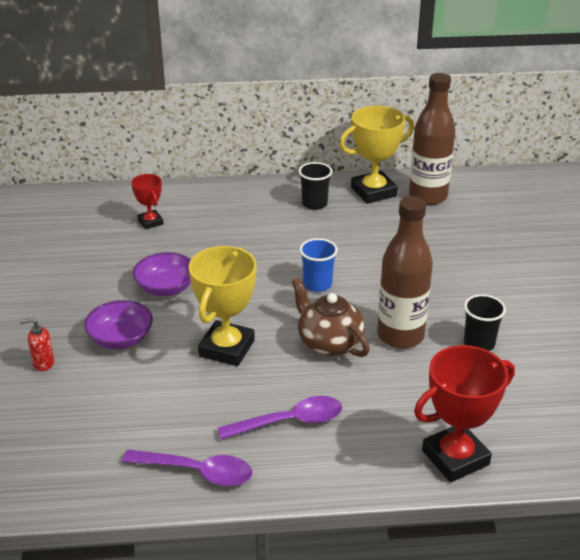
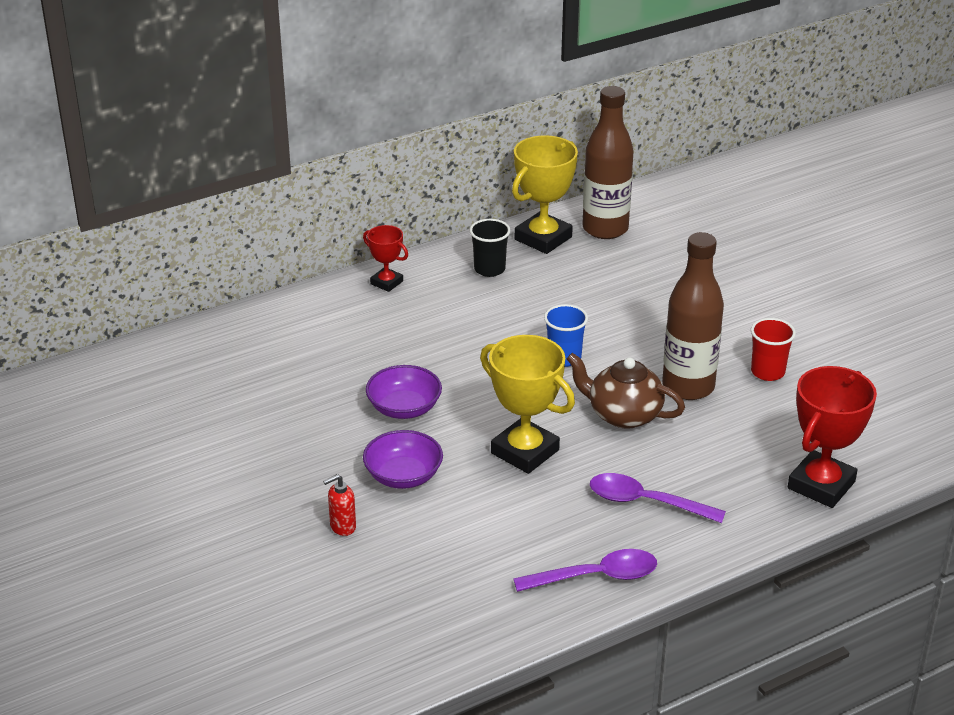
camera: 25 degrees left, 0 degrees up
red trophy [131,174,163,230] -> red trophy moved to [363,225,408,292]
yellow trophy [189,246,257,366] -> yellow trophy turned 45 degrees counterclockwise [480,335,575,474]
purple spoon [218,396,342,439] -> purple spoon turned 120 degrees counterclockwise [590,473,726,523]
black cup [464,294,506,351] -> red cup [751,318,796,381]

